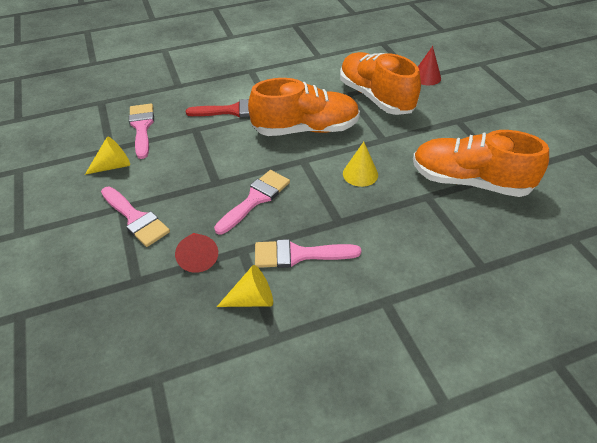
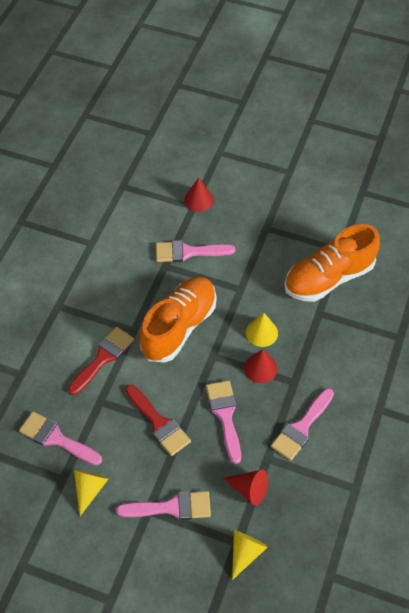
camera: 50 degrees left, 10 degrees up
yellow cone [217,265,273,307] -> yellow cone moved to [232,530,268,580]
orange shoe [340,52,421,115] -> pink brush [156,240,235,262]
none -> red brush [125,385,191,456]
none -> red cone [244,349,277,383]

